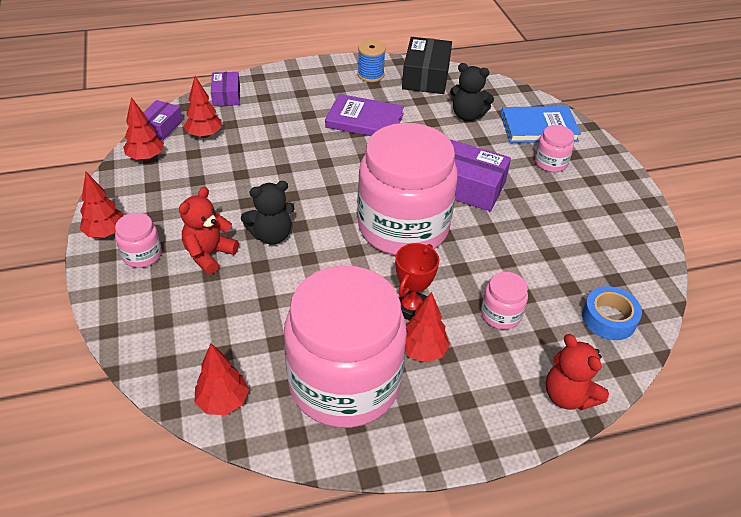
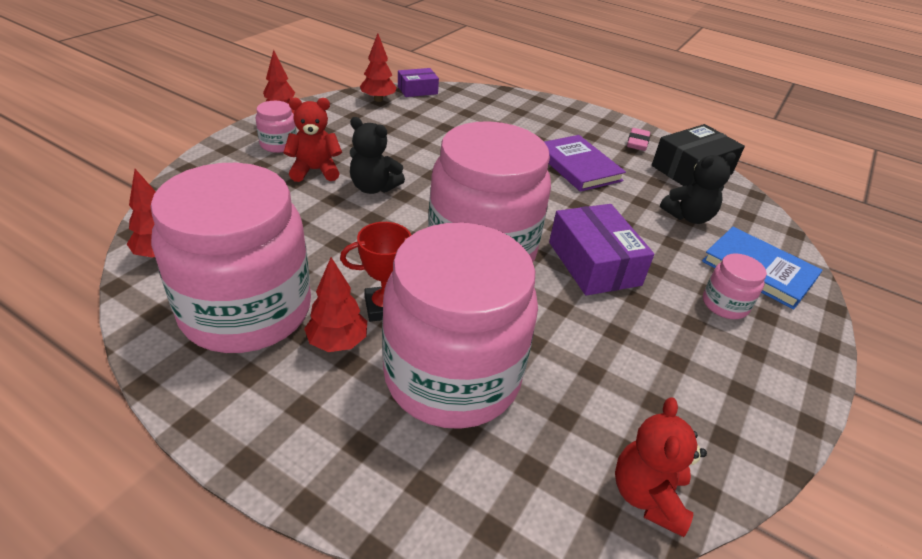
camera: 45 degrees right, 5 degrees down
red tree [183,76,222,138] -> none
purple box [211,72,240,106] -> none
blue spool [357,40,386,82] -> pink eraser [627,128,650,151]
black teddy bear [450,63,494,121] -> black teddy bear turned 90 degrees counterclockwise [660,153,736,224]
pink jar [481,272,528,330] -> pink jar [382,223,538,429], size x2.46
red teddy bear [546,334,609,410] -> red teddy bear moved to [615,397,707,537]
blue tape [582,286,642,340] -> none

